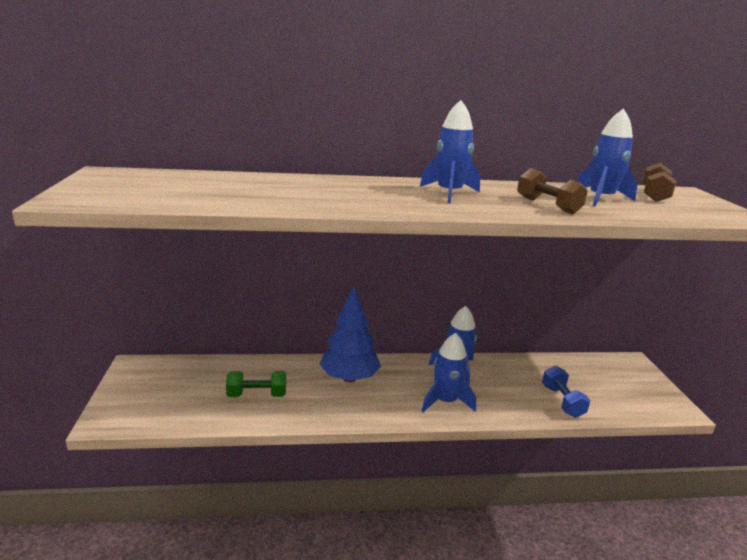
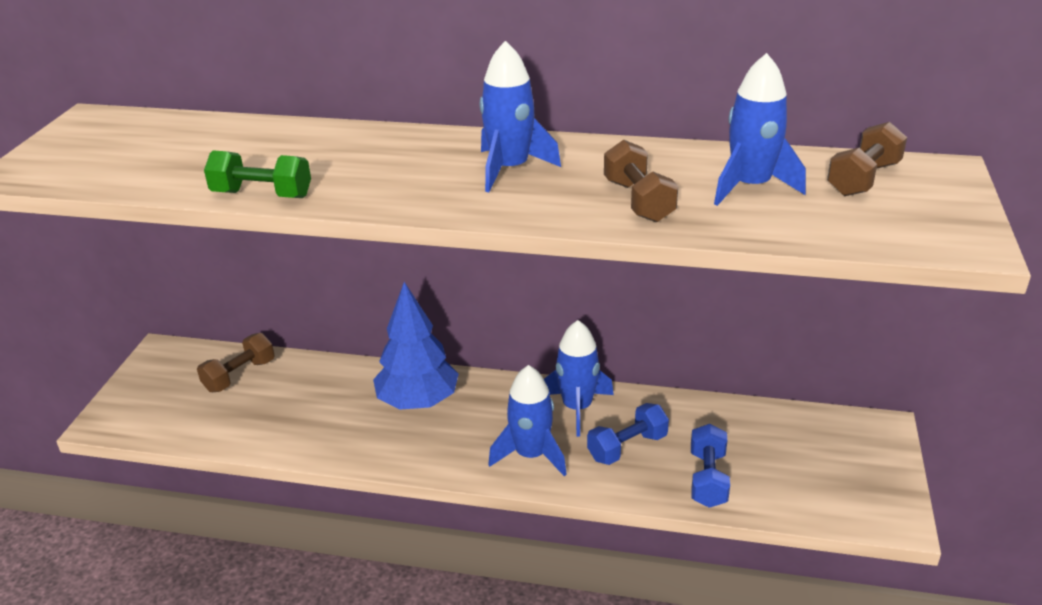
camera: 20 degrees right, 10 degrees up
green dumbbell [226,371,286,397] -> green dumbbell moved to [204,150,311,198]
none -> brown dumbbell [197,333,275,392]
none -> blue dumbbell [587,403,669,465]

